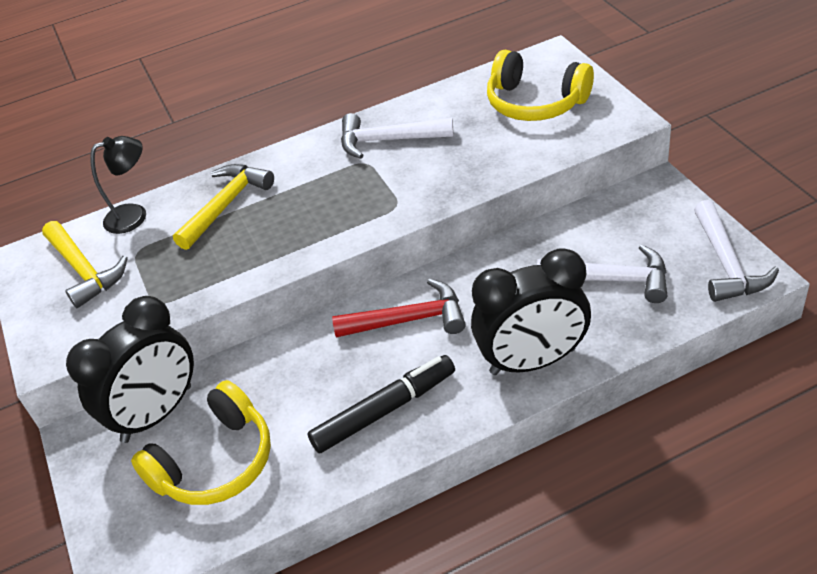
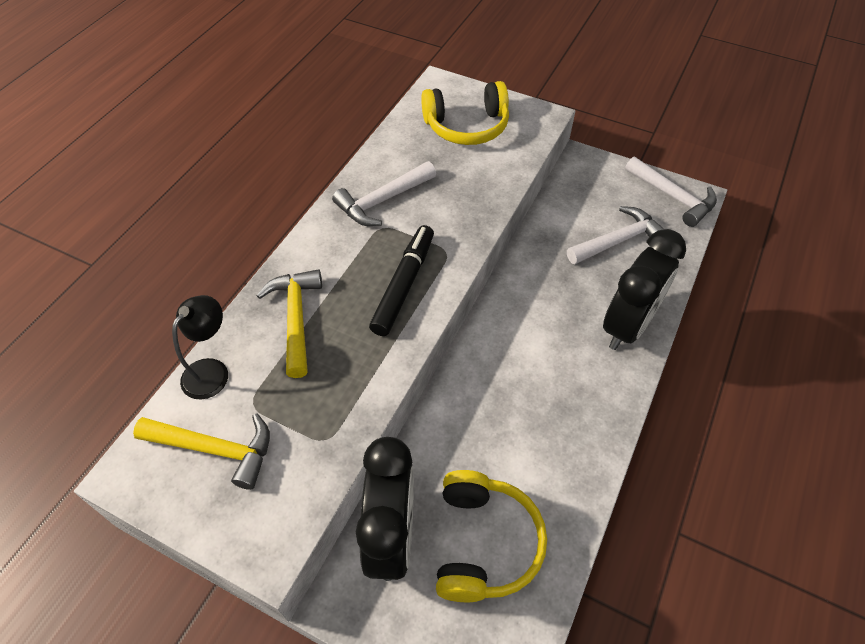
camera: 45 degrees left, 10 degrees up
black marker [307,355,455,453] -> black marker moved to [369,225,434,336]
red hammer [332,279,466,338] -> none

